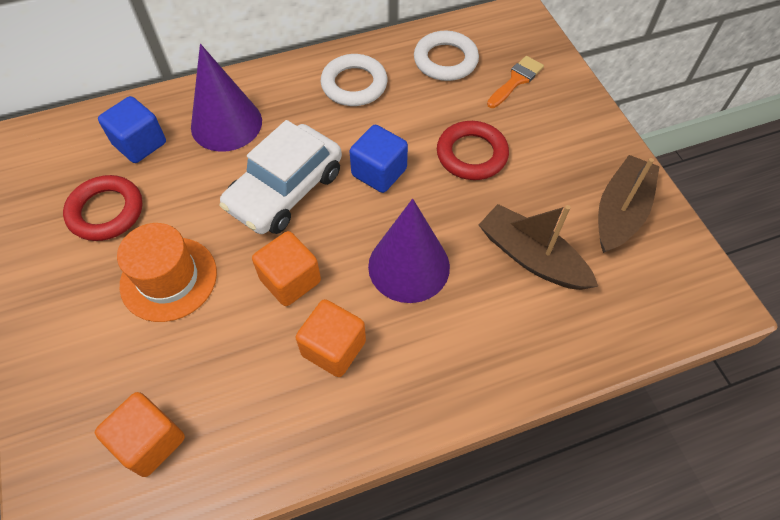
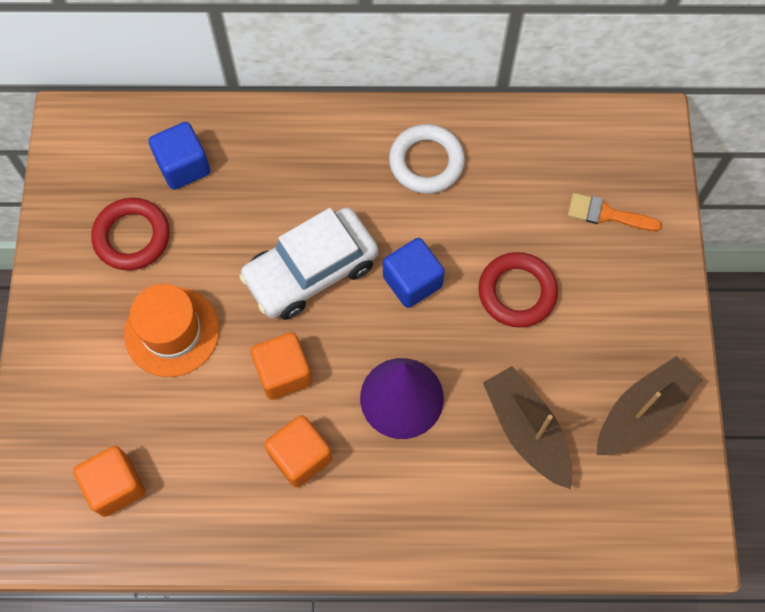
camera: 20 degrees right, 10 degrees up
purple cone [191,44,262,152] -> none
white ring [414,31,479,81] -> none
orange brush [487,56,544,108] -> orange brush turned 135 degrees counterclockwise [568,193,662,231]

